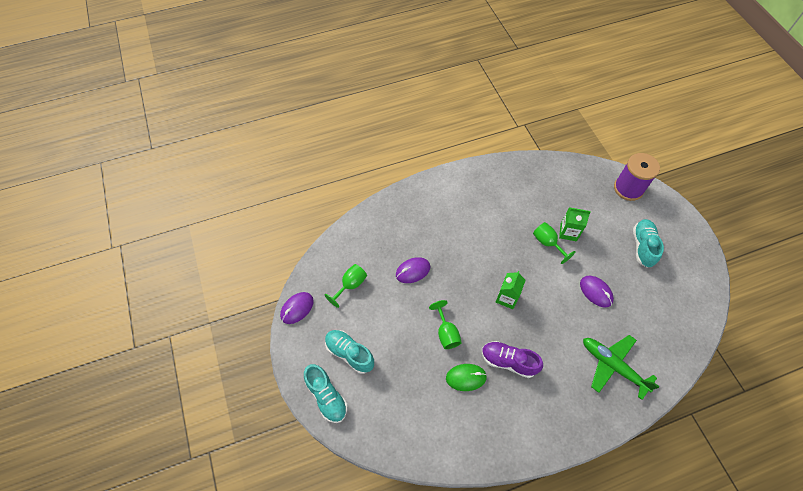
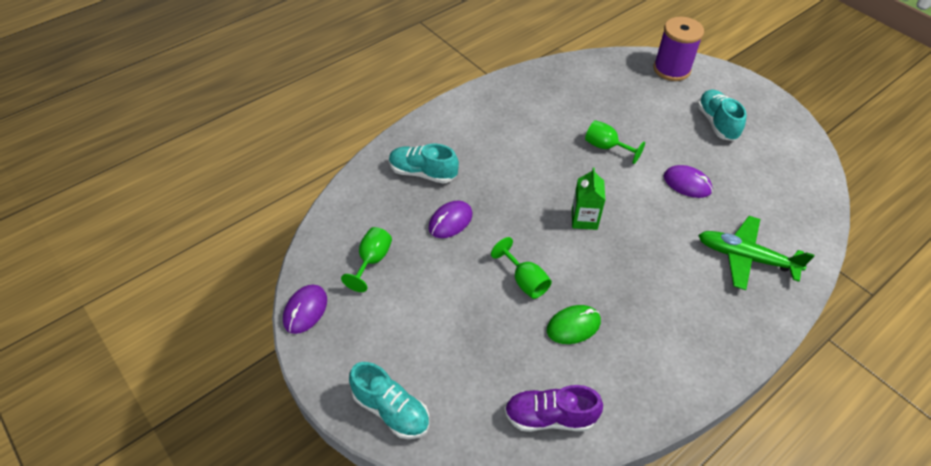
camera: 20 degrees left, 10 degrees down
turquoise shoe [325,330,374,374] -> turquoise shoe moved to [389,144,459,184]
purple shoe [482,341,543,378] -> purple shoe moved to [504,385,603,432]
green carton [559,207,591,241] -> none

